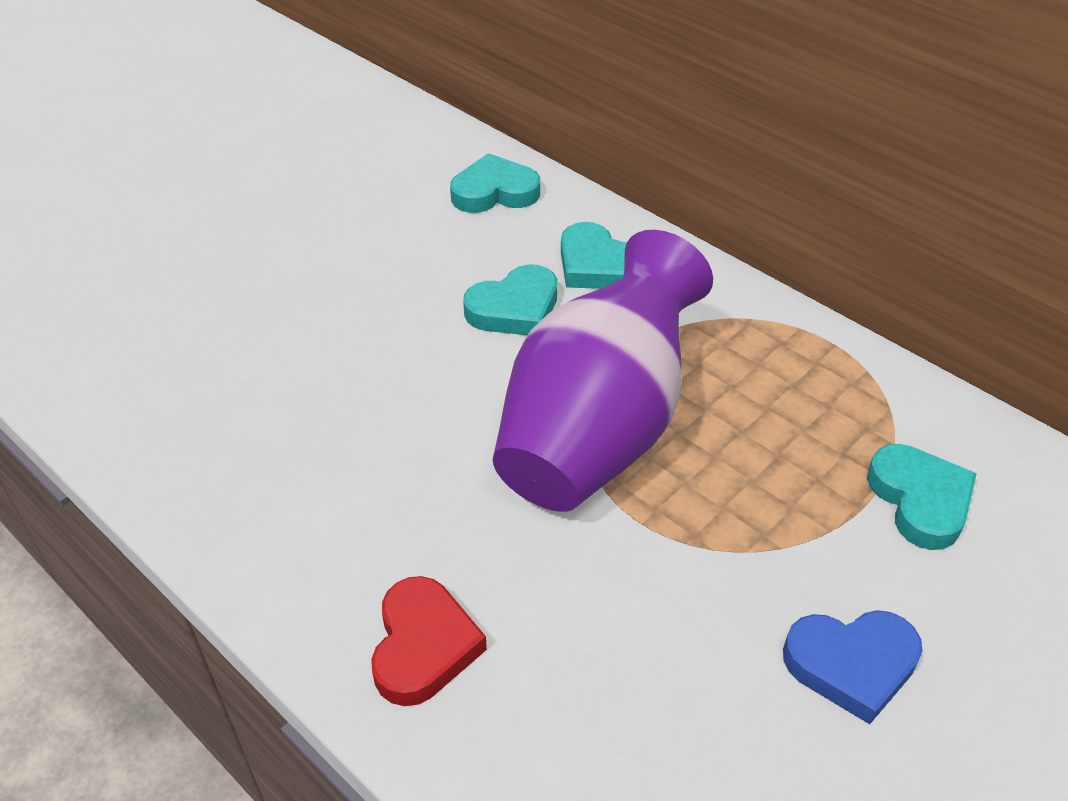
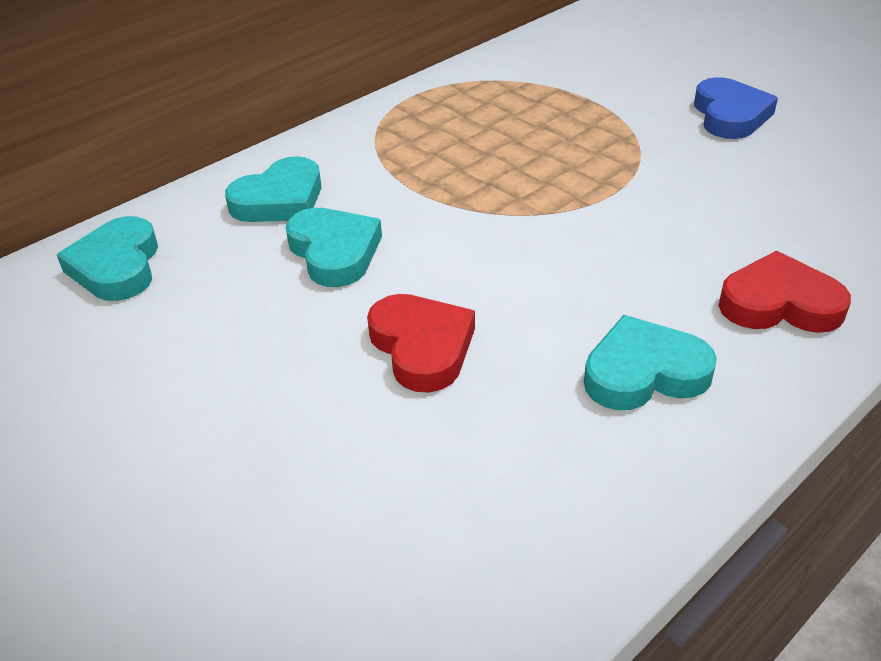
camera: 85 degrees left, 5 degrees down
purple vase [493,230,713,512] -> none
turquoise heart [867,444,977,550] -> turquoise heart moved to [584,315,717,410]
none -> red heart [367,294,475,393]

